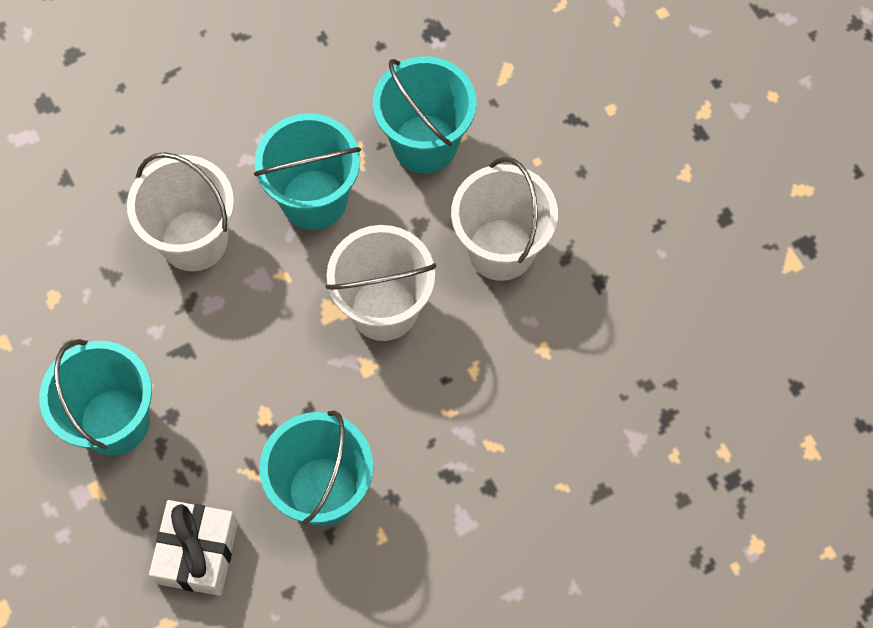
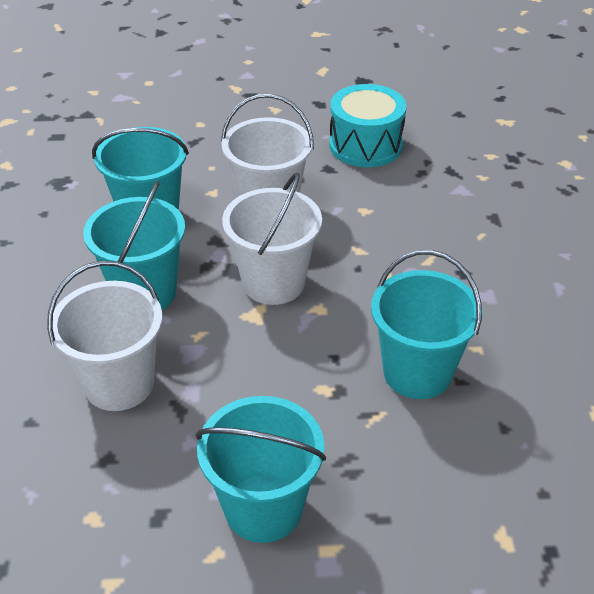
camera: 65 degrees left, 25 degrees down
white gift [149,500,238,596] -> none
none -> turquoise drum [329,84,407,167]

